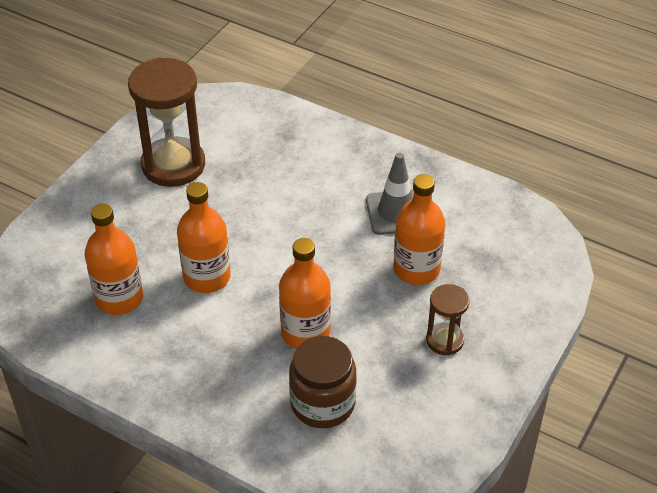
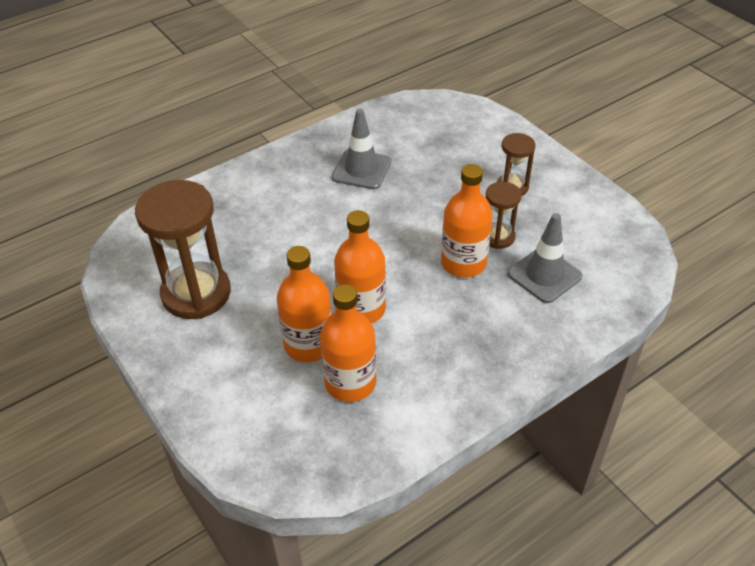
camera: 65 degrees left, 0 degrees up
brown jar [289,336,357,428] -> grey traffic cone [508,213,582,303]
orange bottle [393,174,445,285] -> orange bottle moved to [277,246,332,362]
none -> brown hourglass [486,182,522,249]

